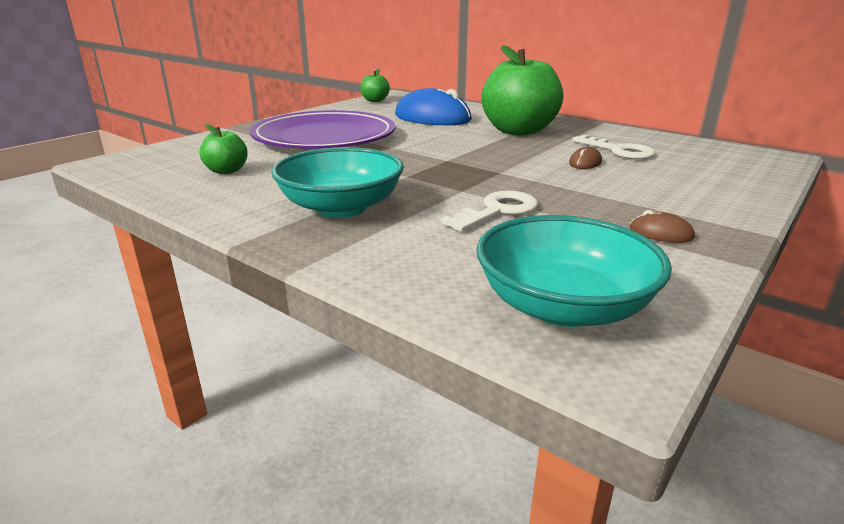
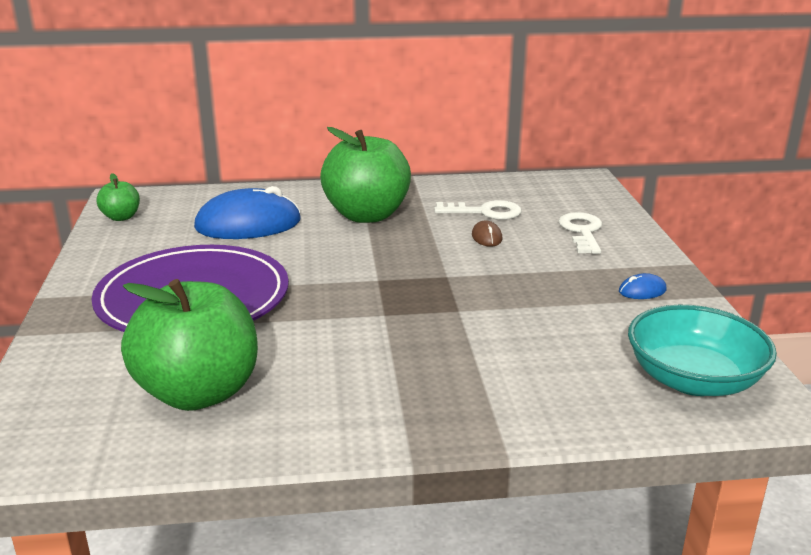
camera: 45 degrees left, 0 degrees up
green apple [200,124,248,174] -> green apple [121,279,258,411], size x2.18
turquoise bowl [271,147,404,218] -> none
white key [441,191,538,232] -> white key moved to [559,212,602,254]
brown mouse [630,210,695,243] -> blue mouse [619,273,667,299]

